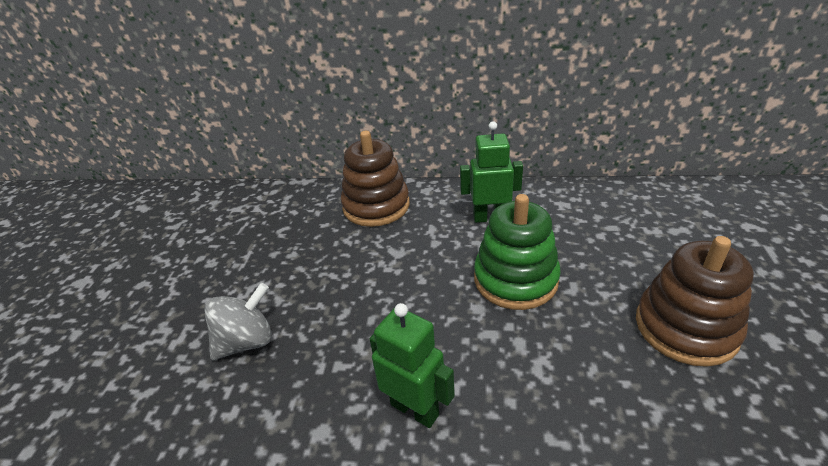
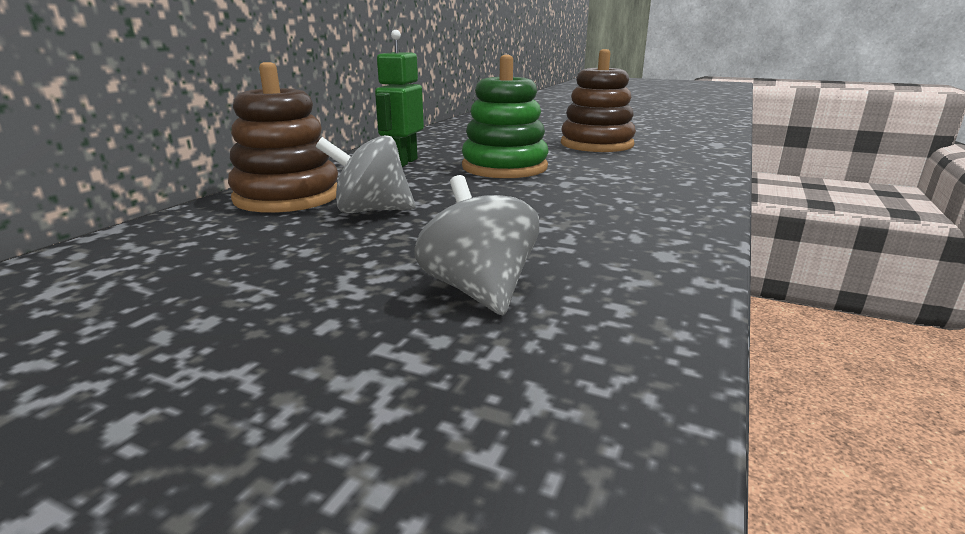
camera: 75 degrees left, 15 degrees down
green robot [370,303,455,428] -> none
none -> grey spinning top [316,135,416,214]

